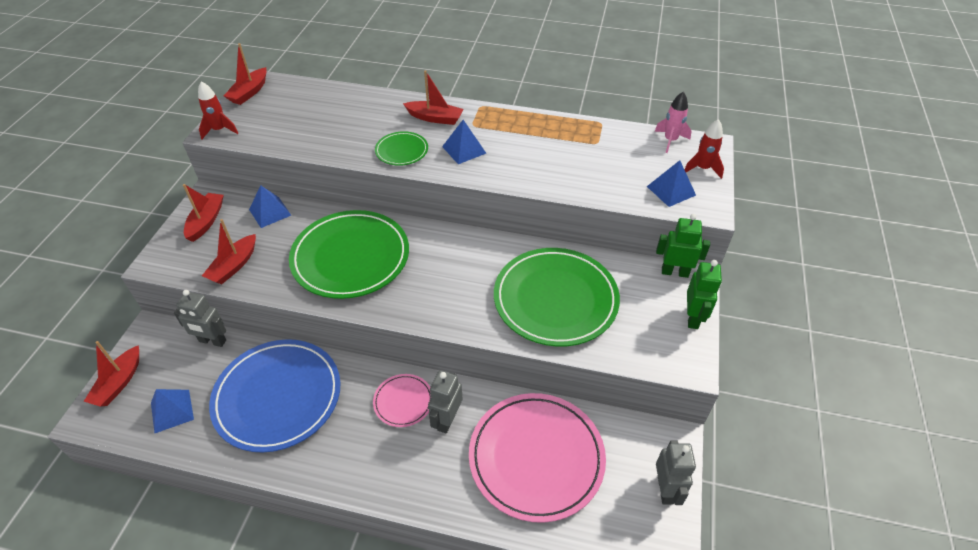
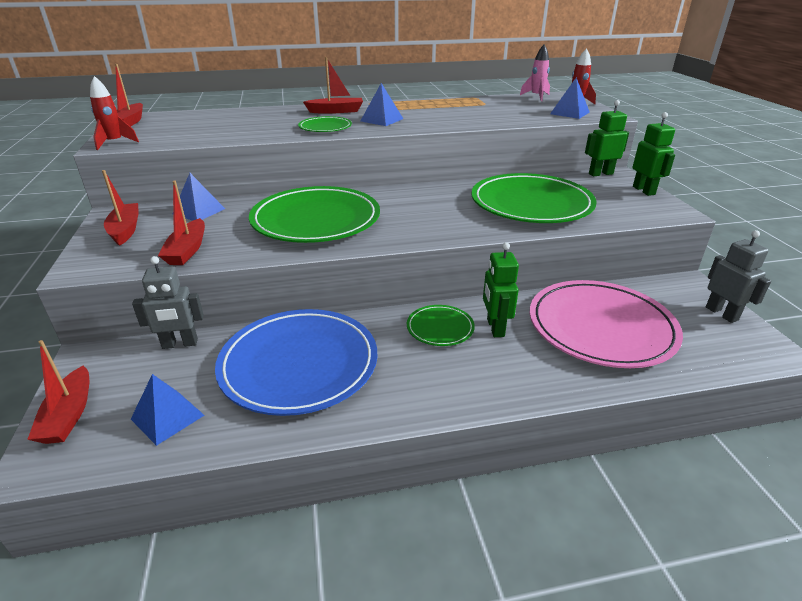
camera: 25 degrees left, 15 degrees down
pink plate [373,374,431,427] -> green plate [407,305,475,346]
grey robot [428,370,462,434] -> green robot [483,242,519,337]

